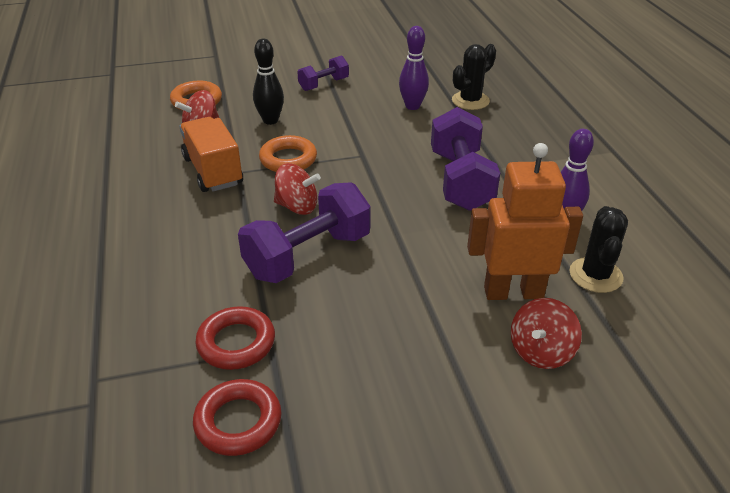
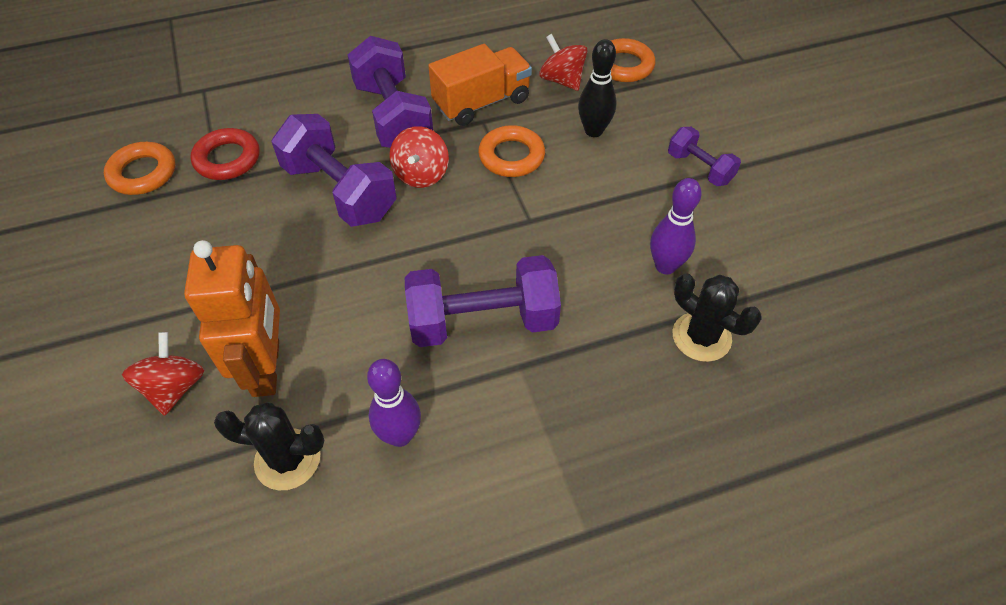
camera: 85 degrees right, 15 degrees up
red ring [193,379,282,456] -> orange ring [104,142,175,195]
red spinning top [511,298,582,369] -> red spinning top turned 60 degrees clockwise [122,332,204,416]
none -> purple dumbbell [348,36,433,148]

